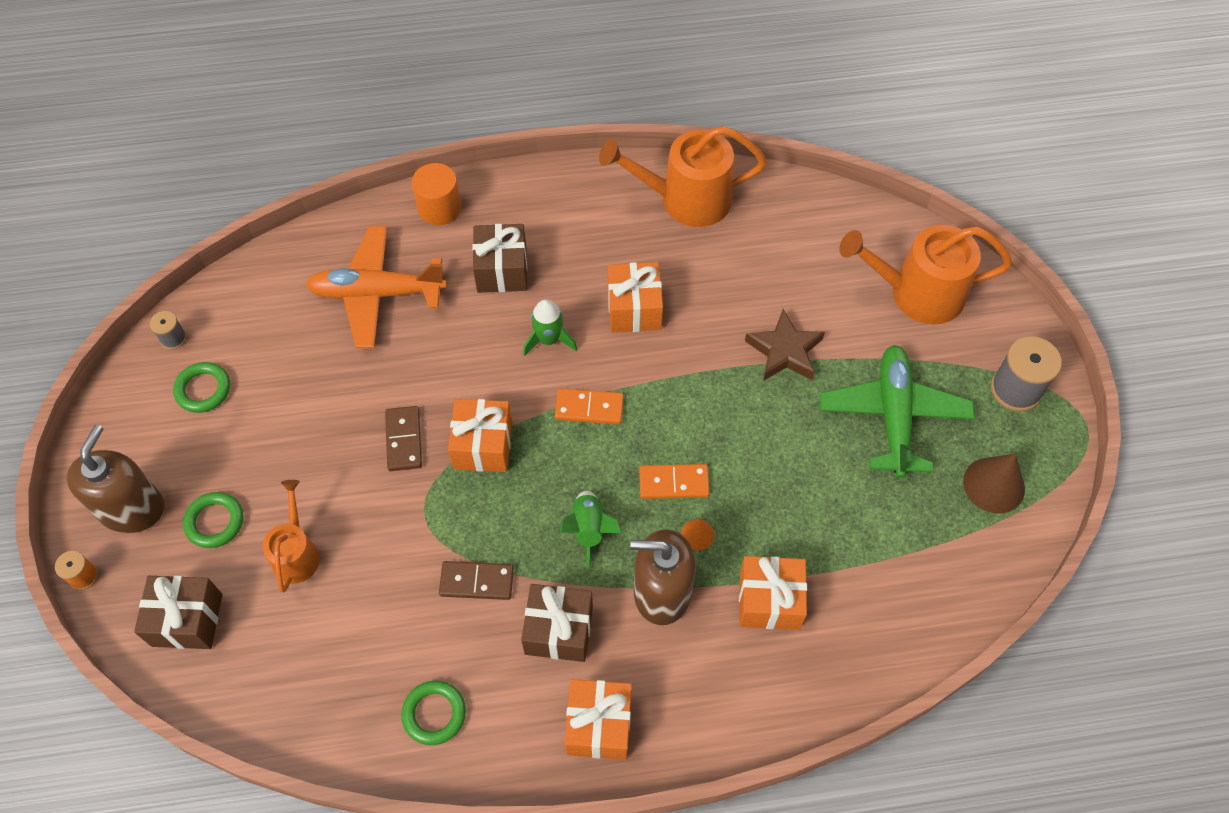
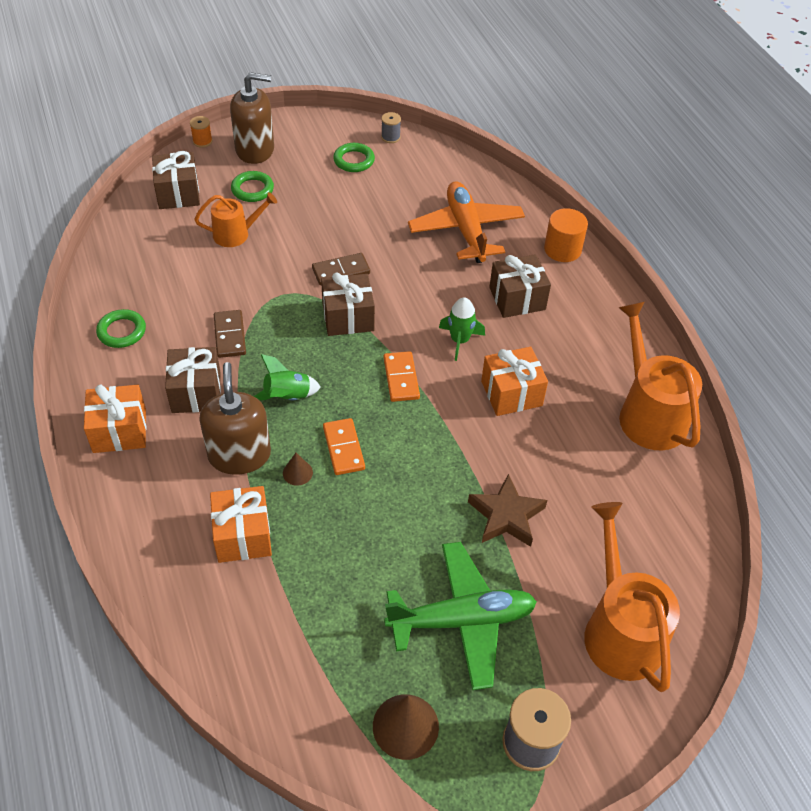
camera: 75 degrees right, 10 degrees down
orange gift [448,399,512,472] -> brown gift [321,273,375,336]
orange cone [681,519,715,550] -> brown cone [283,453,313,486]

